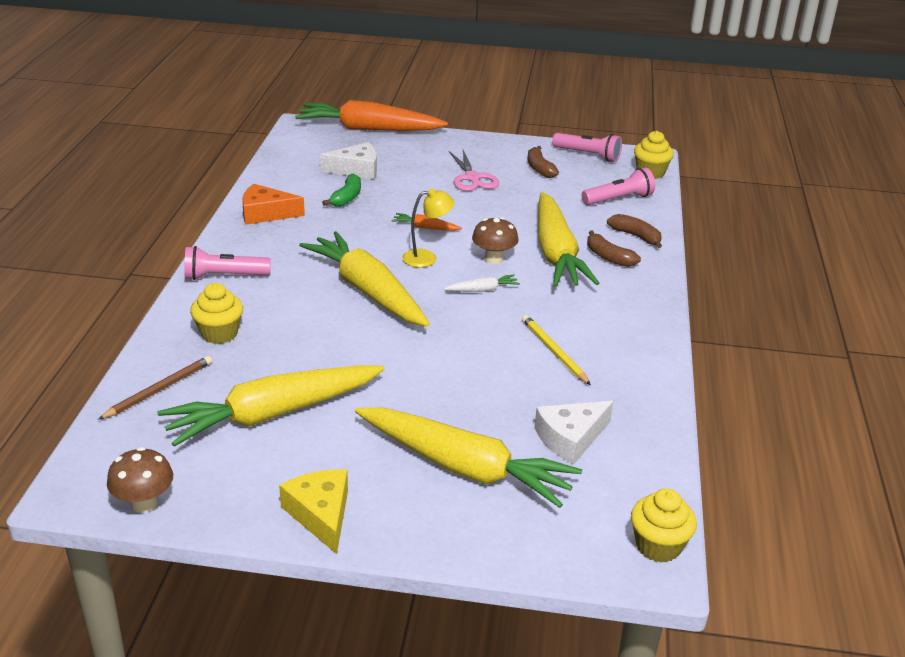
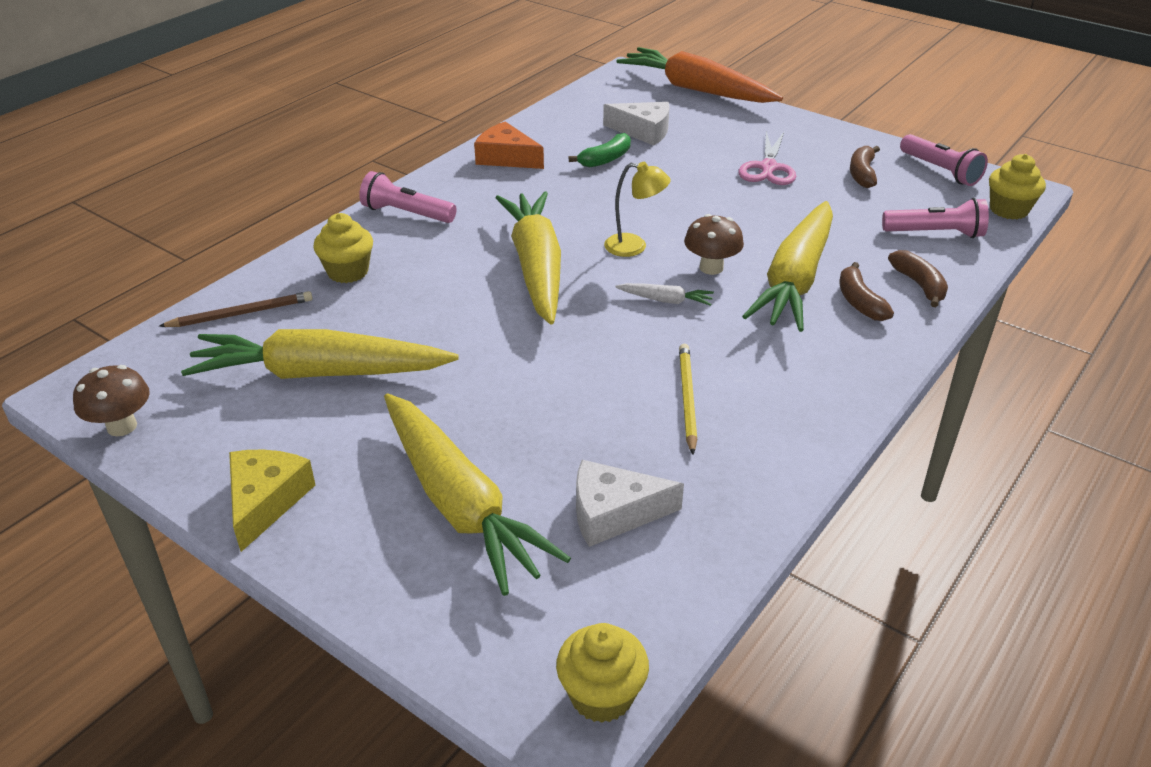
camera: 30 degrees right, 5 degrees up
orange carrot [391,213,462,231] -> none

